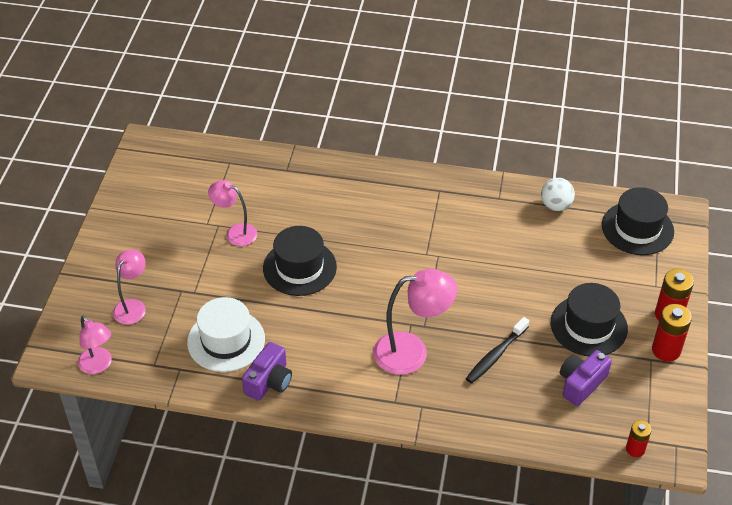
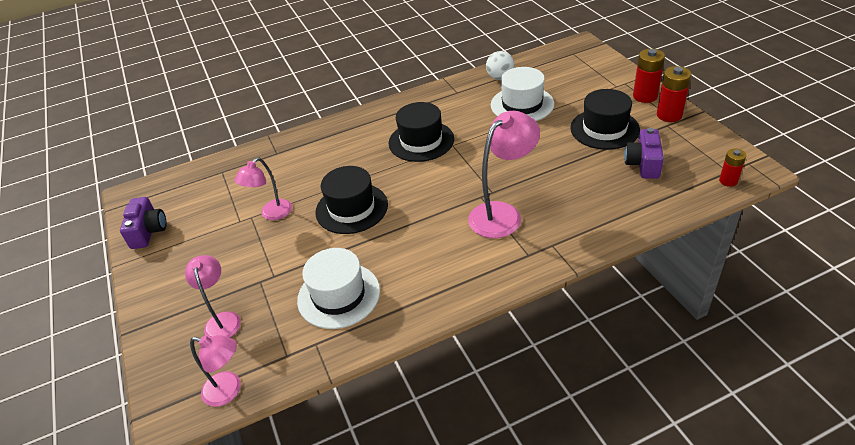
camera: 30 degrees left, 5 degrees down
pink lamp [208,180,257,246] -> pink lamp turned 45 degrees counterclockwise [234,157,292,220]
purple camera [242,342,292,401] -> purple camera moved to [120,197,167,249]
black toothbrush [466,317,529,384] -> none
black hat [602,187,674,255] -> black hat moved to [389,102,454,162]
none -> white hat [491,67,554,121]

